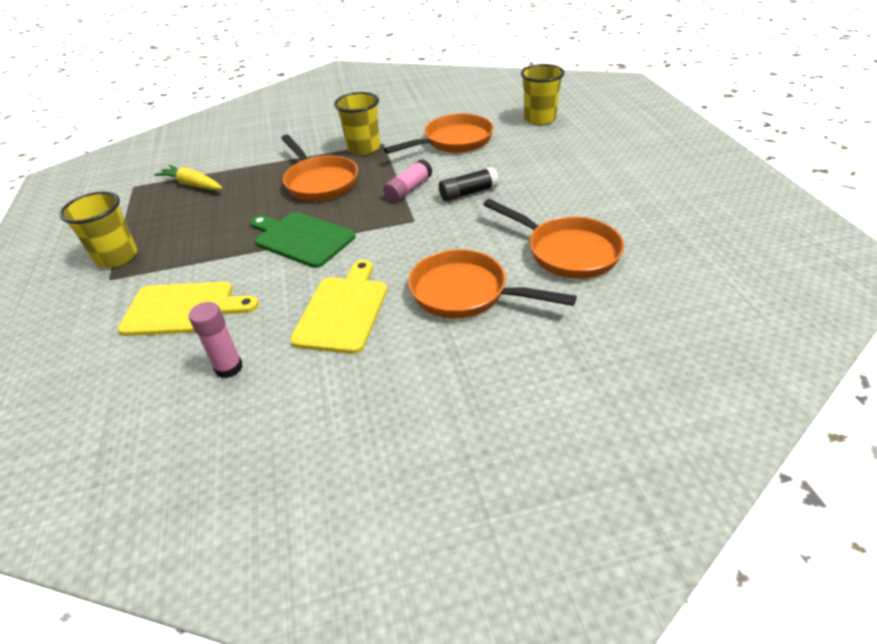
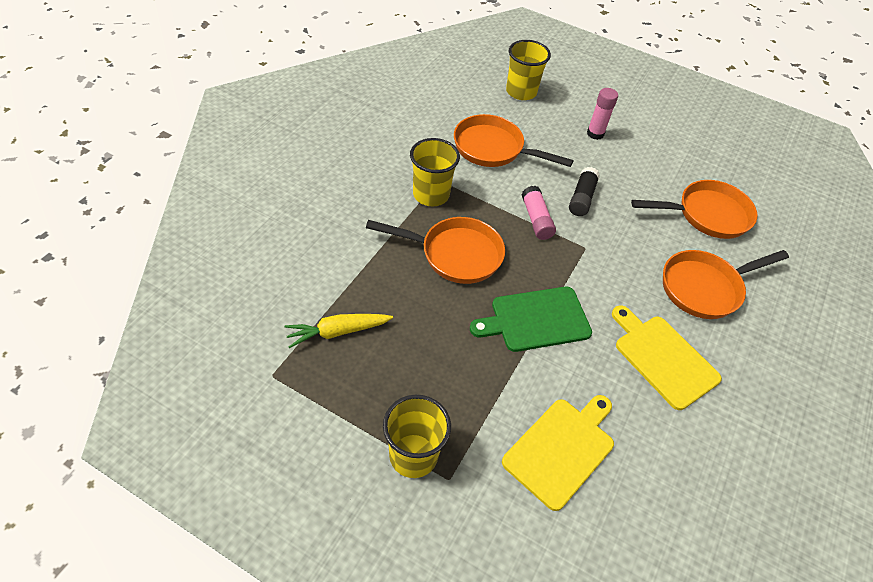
camera: 55 degrees left, 10 degrees up
pink glue stick [189,302,243,378] -> pink glue stick moved to [587,88,618,140]
orange pan [384,113,493,154] -> orange pan turned 75 degrees counterclockwise [454,114,573,167]

